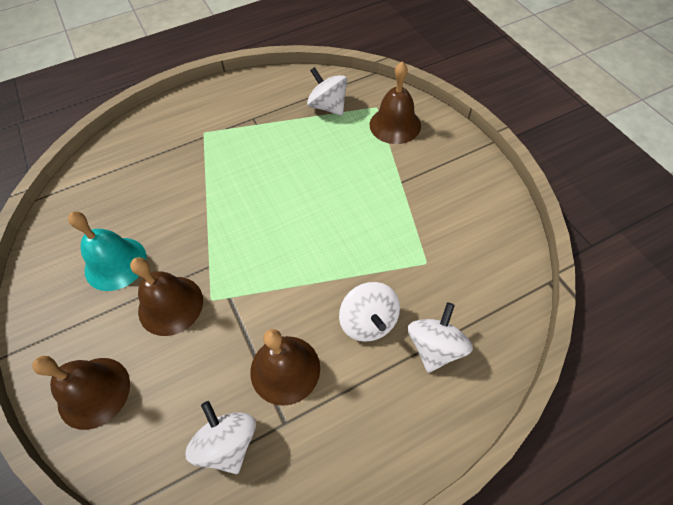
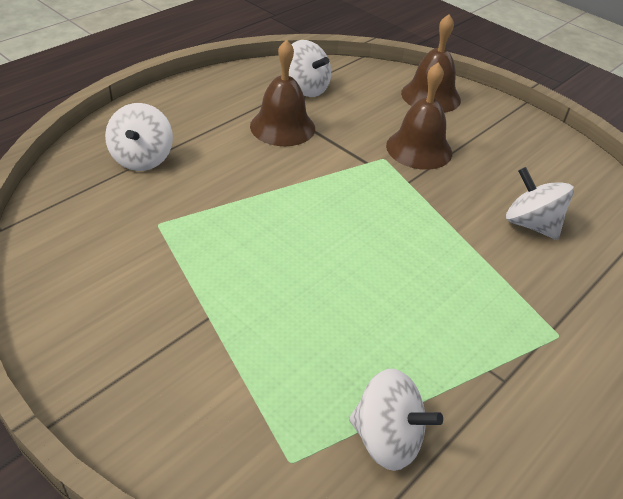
camera: 155 degrees right, 15 degrees down
turquoise bell [68,211,147,291] -> none
white spinning top [339,282,400,342] -> white spinning top moved to [506,167,574,240]
brown bell [370,62,421,144] -> none

